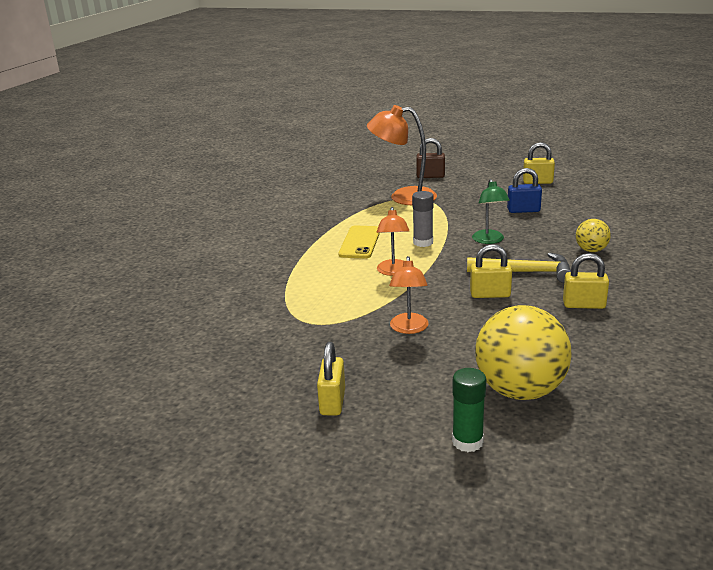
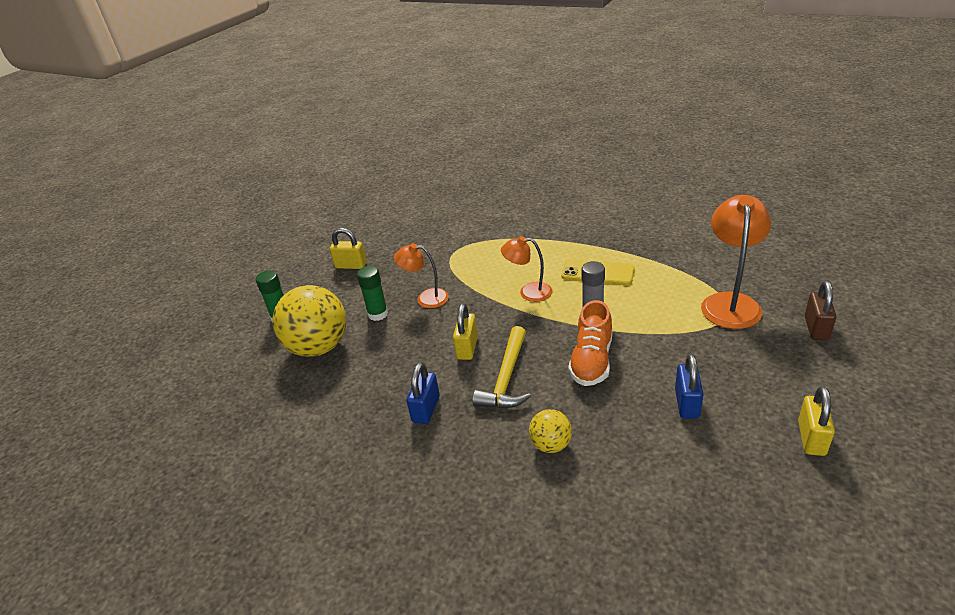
camera: 100 degrees right, 10 degrees up
green lamp [472,179,510,244] -> orange shoe [568,300,612,386]
yellow padlock [563,253,609,309] -> blue padlock [407,362,440,424]
none -> green glue stick [357,266,388,321]

